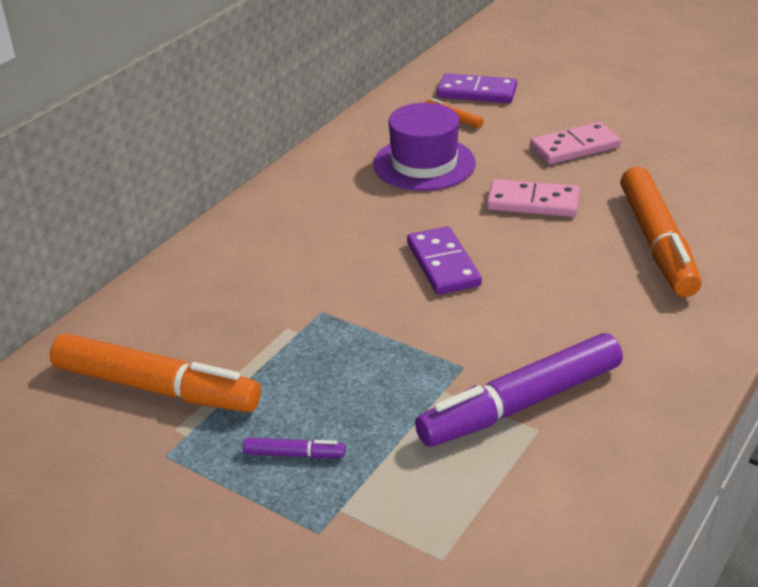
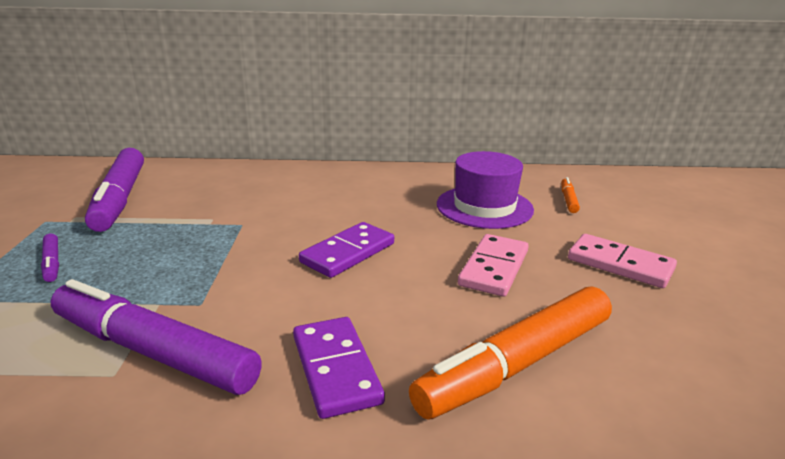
camera: 55 degrees right, 10 degrees down
orange marker [50,333,261,412] -> purple marker [85,148,144,232]
purple domino [437,73,517,103] -> purple domino moved to [293,317,385,419]
pink domino [487,179,580,217] -> pink domino turned 45 degrees clockwise [458,234,528,297]

